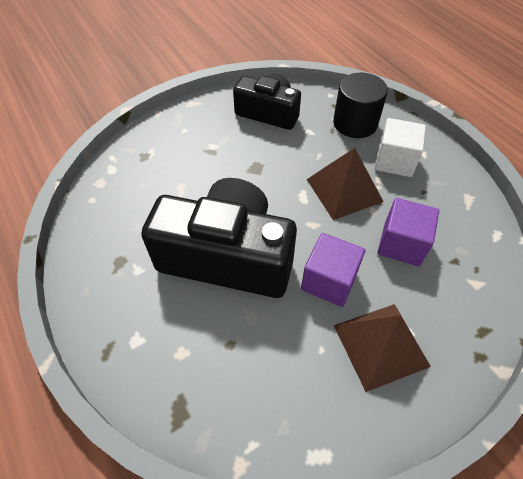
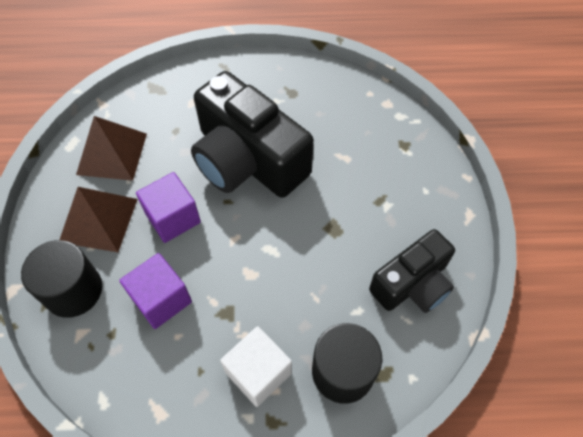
camera: 120 degrees right, 5 degrees up
black camera [141,178,297,298] -> black camera turned 90 degrees clockwise [191,71,314,198]
brown pyramid [307,148,384,220] -> brown pyramid moved to [76,116,147,181]
none -> black cylinder [21,240,102,318]

